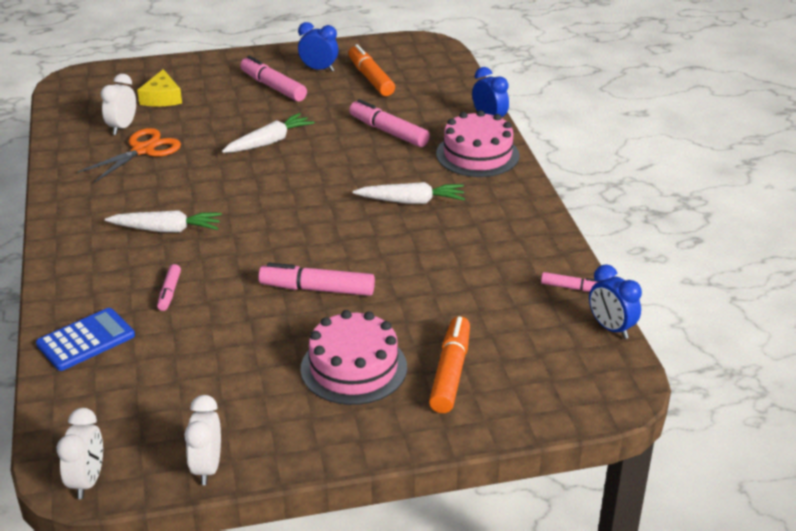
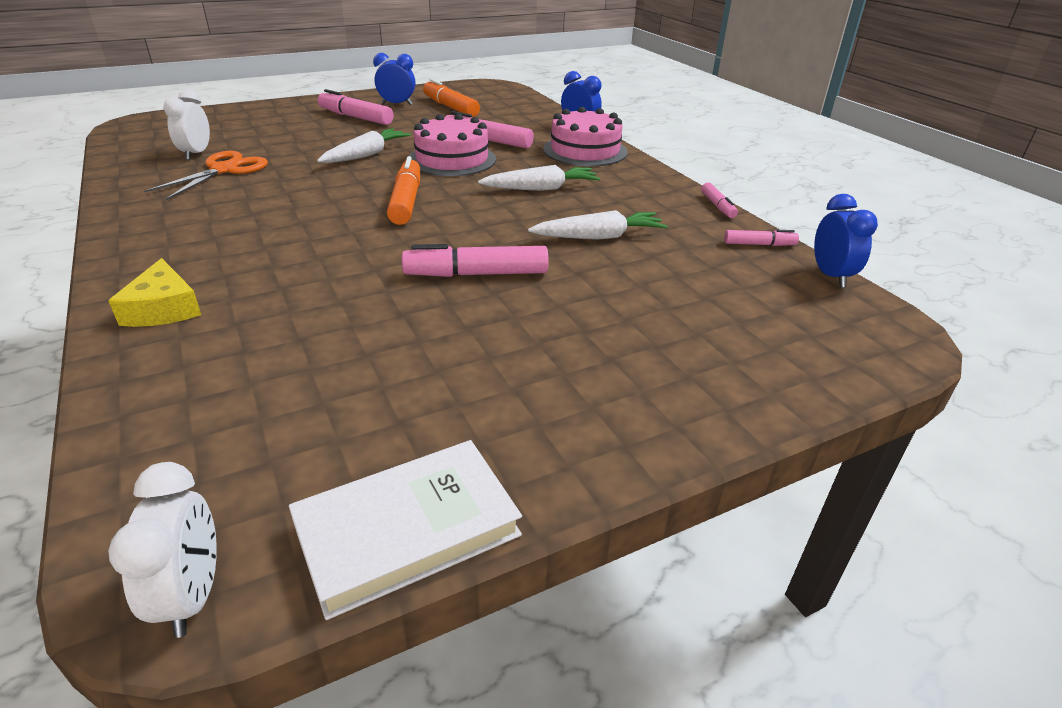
camera: 15 degrees left, 0 degrees up
blue calculator [36,308,135,371] -> none
white carrot [105,210,222,232] -> white carrot moved to [528,210,668,240]
yellow cheese [137,69,182,106] -> yellow cheese moved to [108,258,201,327]
pink marker [157,264,181,311] -> pink marker moved to [701,182,738,218]
white clock [184,395,221,485] -> white book [289,440,522,620]
pink cake [301,310,407,405] -> pink cake moved to [409,114,496,176]
orange marker [429,316,470,413] -> orange marker moved to [387,156,420,225]
blue clock [589,264,642,339] -> blue clock turned 135 degrees counterclockwise [814,194,878,288]

